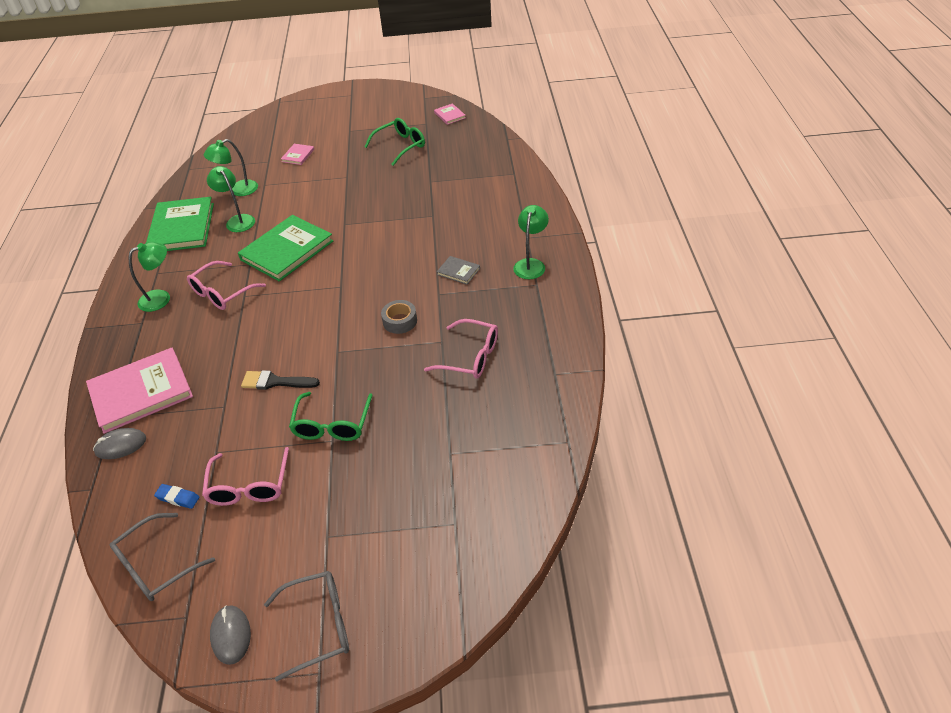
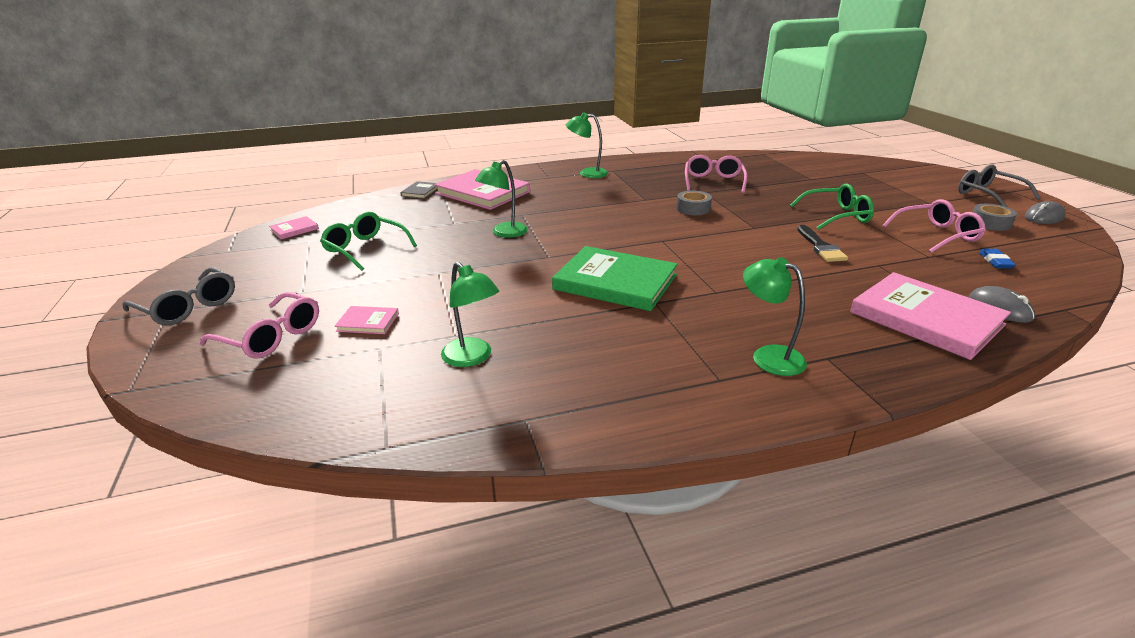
camera: 105 degrees left, 15 degrees down
grey glasses [110,513,215,601] -> grey glasses moved to [123,267,235,325]
green book [146,197,214,251] -> none
pink glasses [187,261,266,310] -> pink glasses moved to [200,292,319,359]
green lamp [207,166,255,232] -> green lamp moved to [475,160,528,238]
grey book [437,256,480,285] -> grey book moved to [400,181,438,199]
none -> pink book [434,169,530,210]
none -> grey tape [973,204,1017,231]

